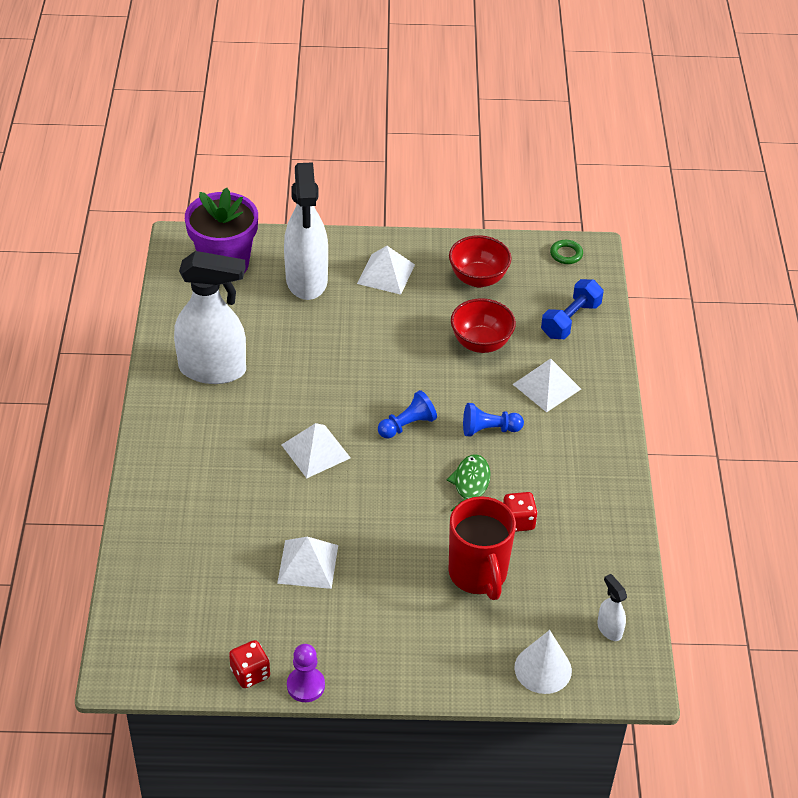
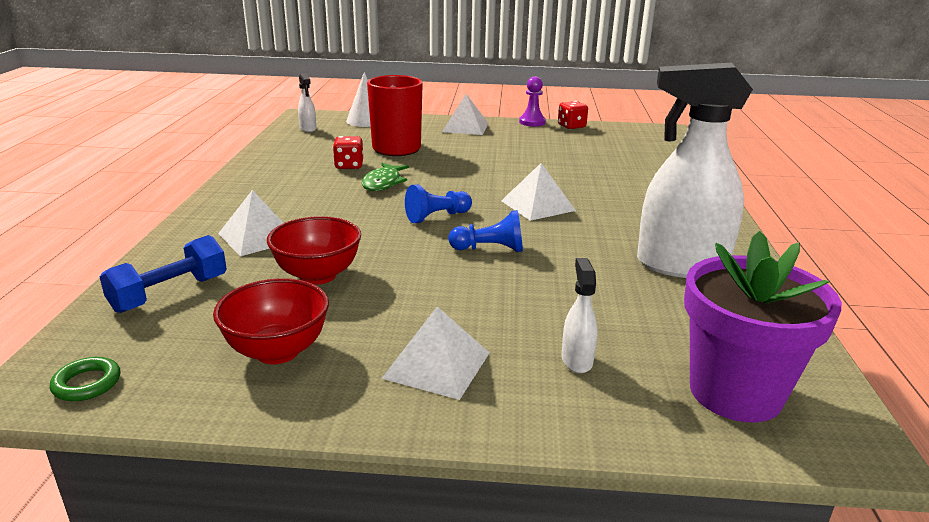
camera: 175 degrees left, 20 degrees down
white pyramid [277,537,338,589] -> white pyramid moved to [442,94,488,135]
white spray bottle [284,162,328,300] -> white spray bottle [562,258,597,373], size x0.42
blue pawn [463,403,524,437] -> blue pawn moved to [448,210,523,252]

